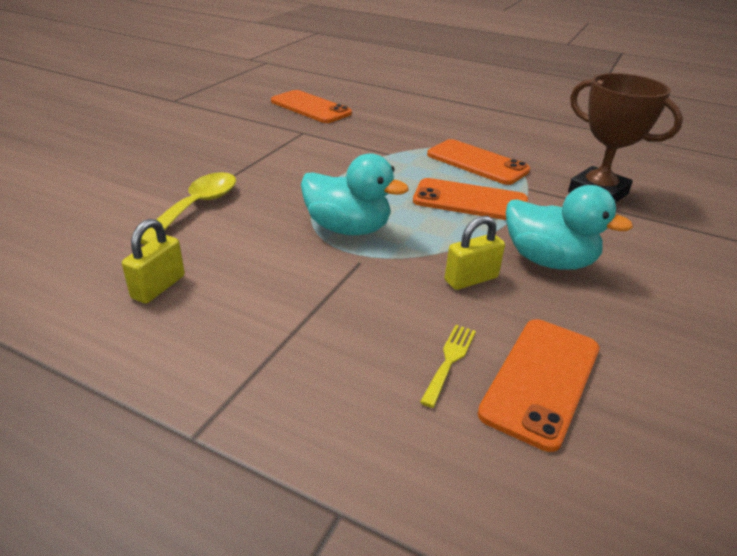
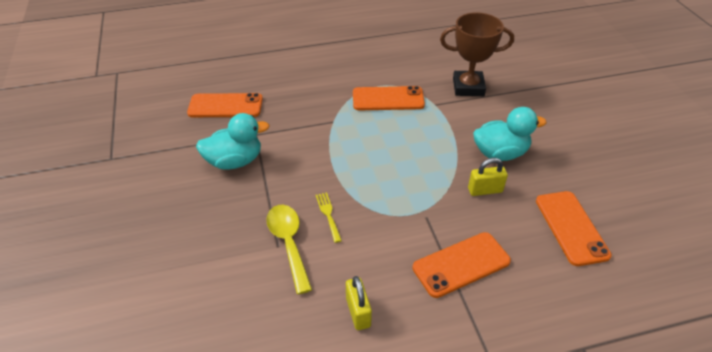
camera: 40 degrees left, 10 degrees up
turquoise duck [301,153,409,235] -> turquoise duck moved to [196,113,270,170]
orange phone [413,178,528,220] -> orange phone moved to [412,232,511,298]
yellow fork [420,325,476,408] -> yellow fork moved to [316,192,342,243]
yellow padlock [445,216,505,290] -> yellow padlock turned 60 degrees clockwise [468,158,508,196]

